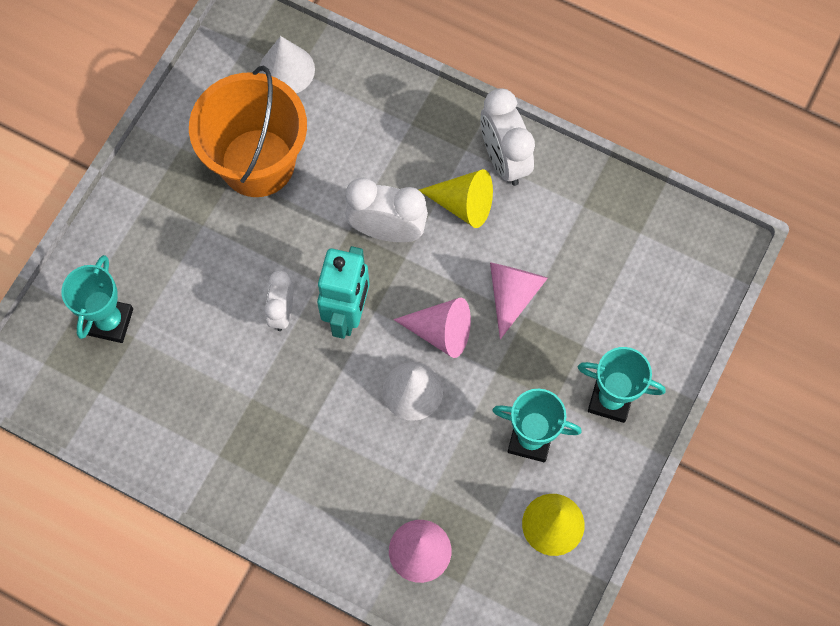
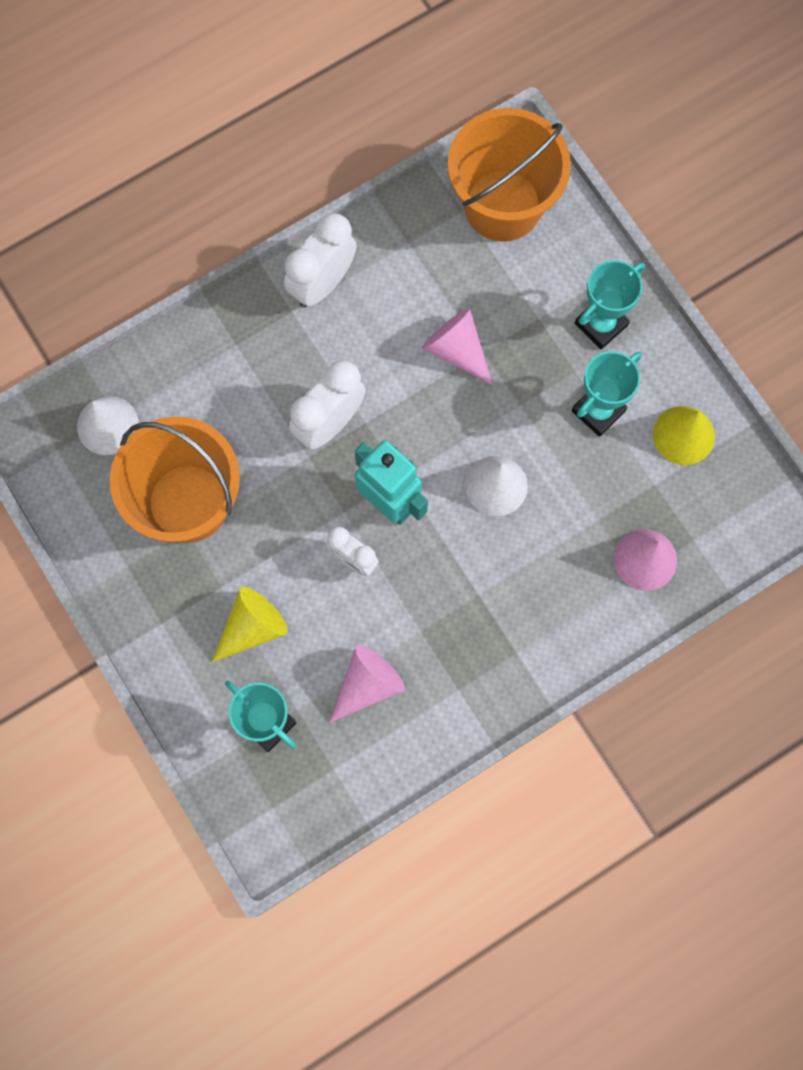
camera: 60 degrees left, 5 degrees up
pink cone [393,298,471,358] -> pink cone moved to [329,645,405,723]
yellow cone [419,169,493,228] -> yellow cone moved to [212,587,288,662]
white clock [480,88,535,186] -> white clock turned 120 degrees clockwise [284,213,357,308]
none -> orange bucket [448,108,571,242]

